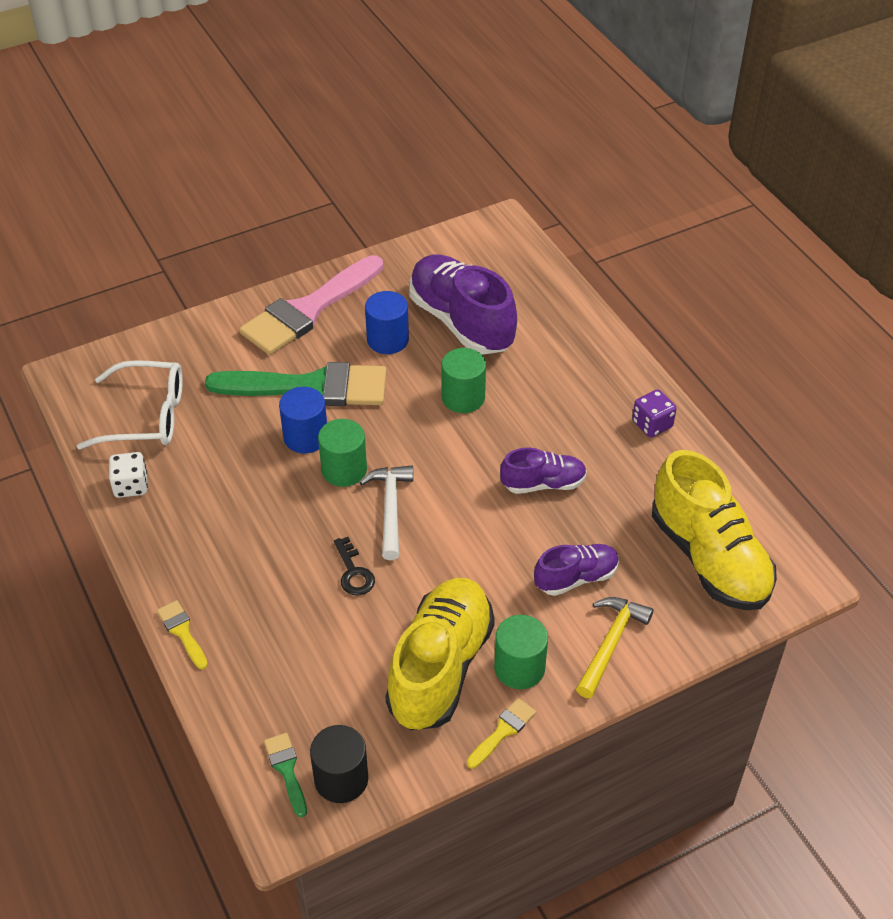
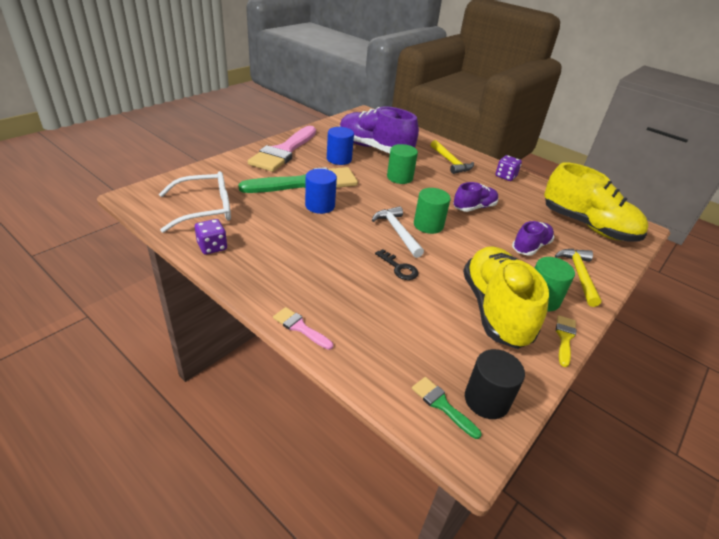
camera: 25 degrees left, 10 degrees down
white dice [109,452,148,498] -> purple dice [195,219,227,255]
yellow brush [157,600,208,669] -> pink brush [273,307,333,350]
green cylinder [318,419,367,487] -> green cylinder moved to [414,188,451,234]
none -> yellow hammer [431,140,474,174]

